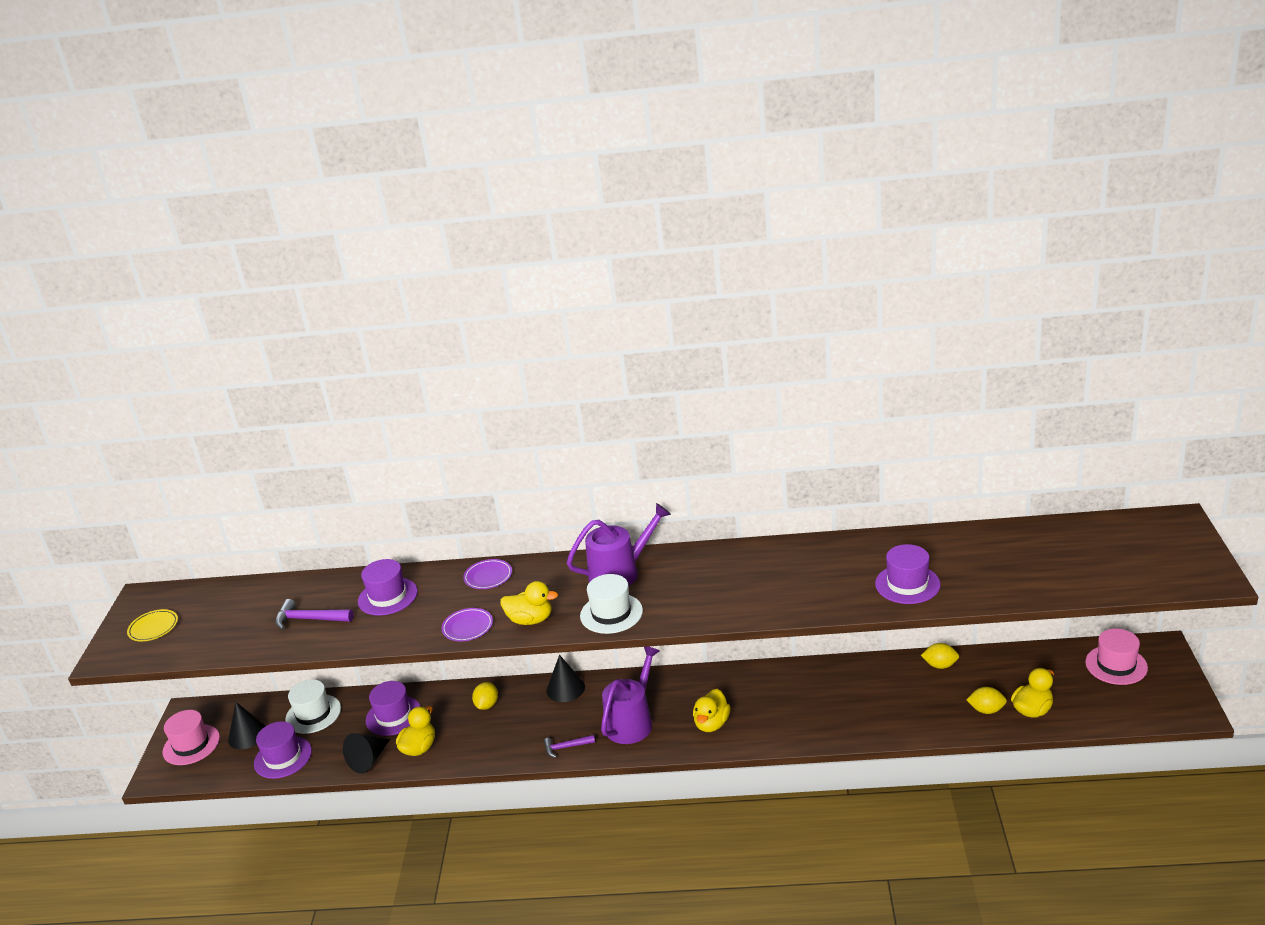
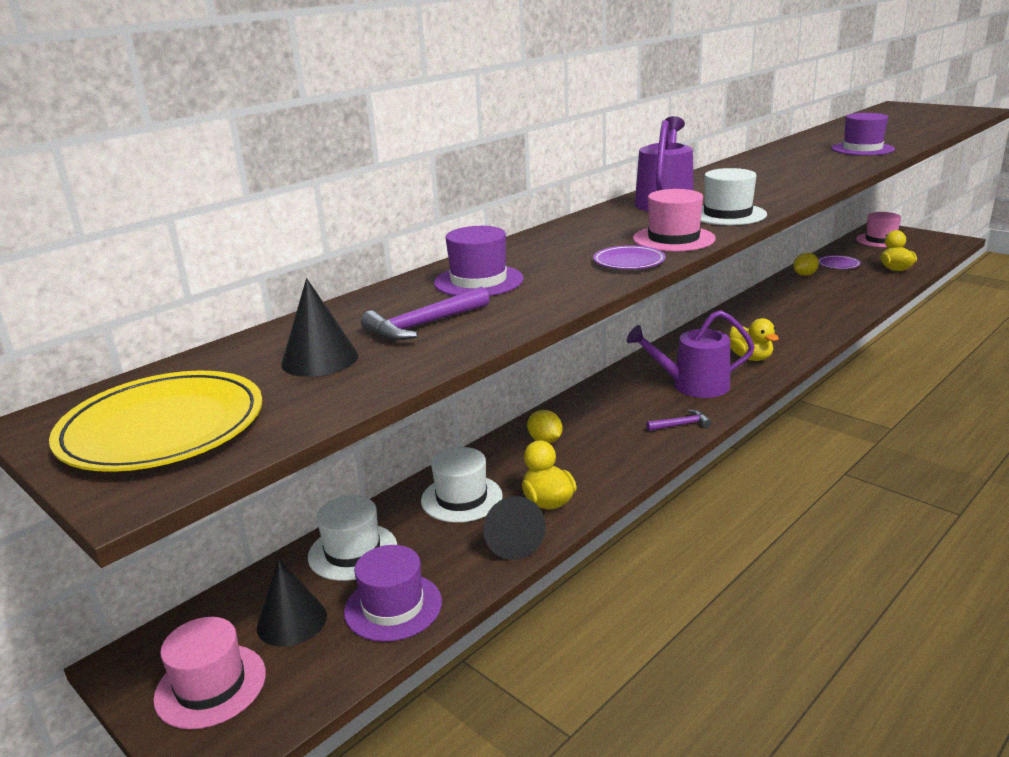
camera: 50 degrees left, 5 degrees down
yellow plate [127,609,178,641] -> yellow plate [49,371,263,472], size x1.93
purple hat [366,681,421,736] -> white hat [421,447,503,523]
purple plate [463,559,512,589] -> purple plate moved to [818,255,861,269]
yellow duck [500,581,558,625] -> pink hat [633,189,716,252]
purple hammer [544,735,595,758] -> purple hammer turned 135 degrees counterclockwise [646,409,712,431]
black cone [546,655,585,702] -> black cone moved to [281,278,358,377]
purple watering can [601,646,660,744] -> purple watering can turned 75 degrees counterclockwise [627,310,755,398]
yellow lemon [966,687,1007,714] -> none

